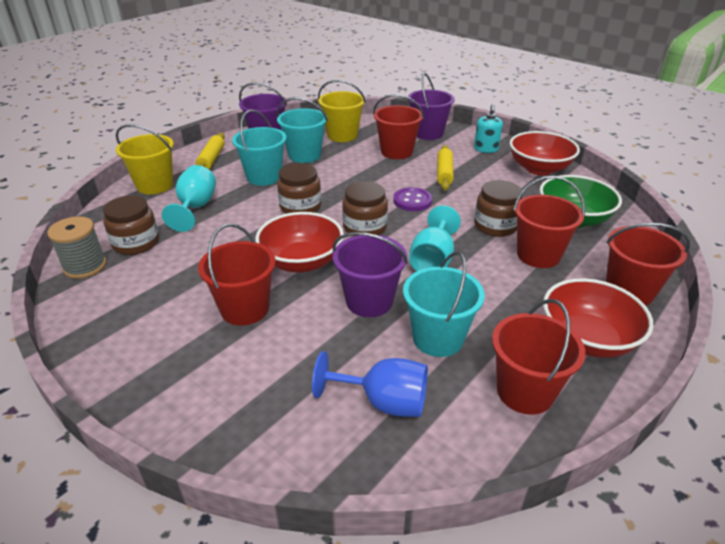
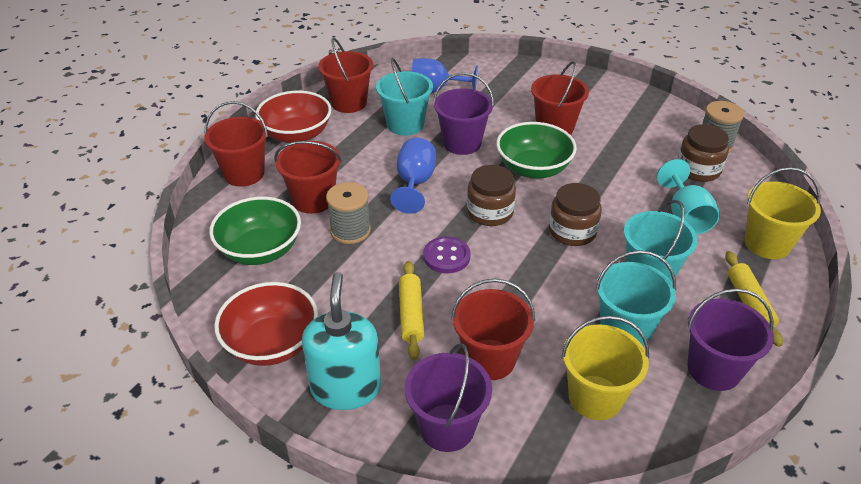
camera: 170 degrees right, 5 degrees up
red bowl [255,212,344,273] -> green bowl [496,122,577,179]
turquoise goblet [409,205,461,271] -> blue goblet [390,138,436,214]
turquoise soap dispenser [474,104,503,153] -> turquoise soap dispenser [302,272,381,410], size x1.72
brown jar [474,180,522,237] -> grey spool [326,182,371,244]

